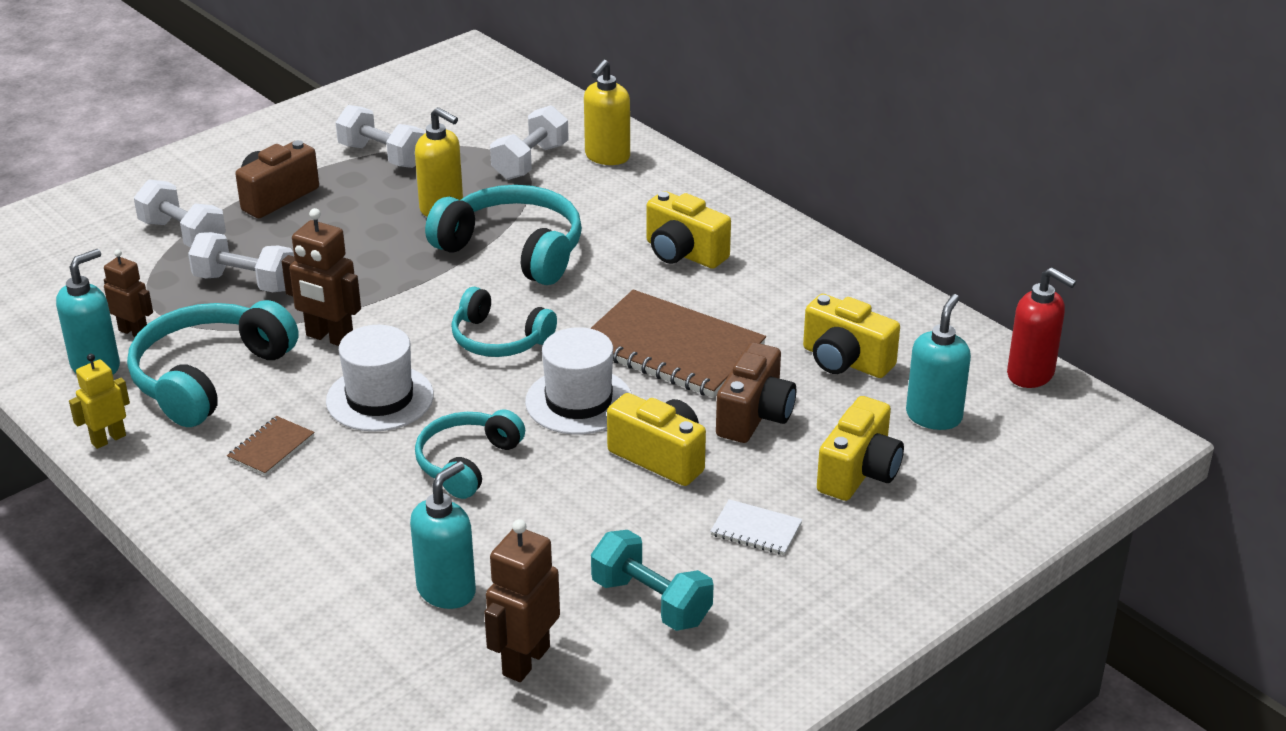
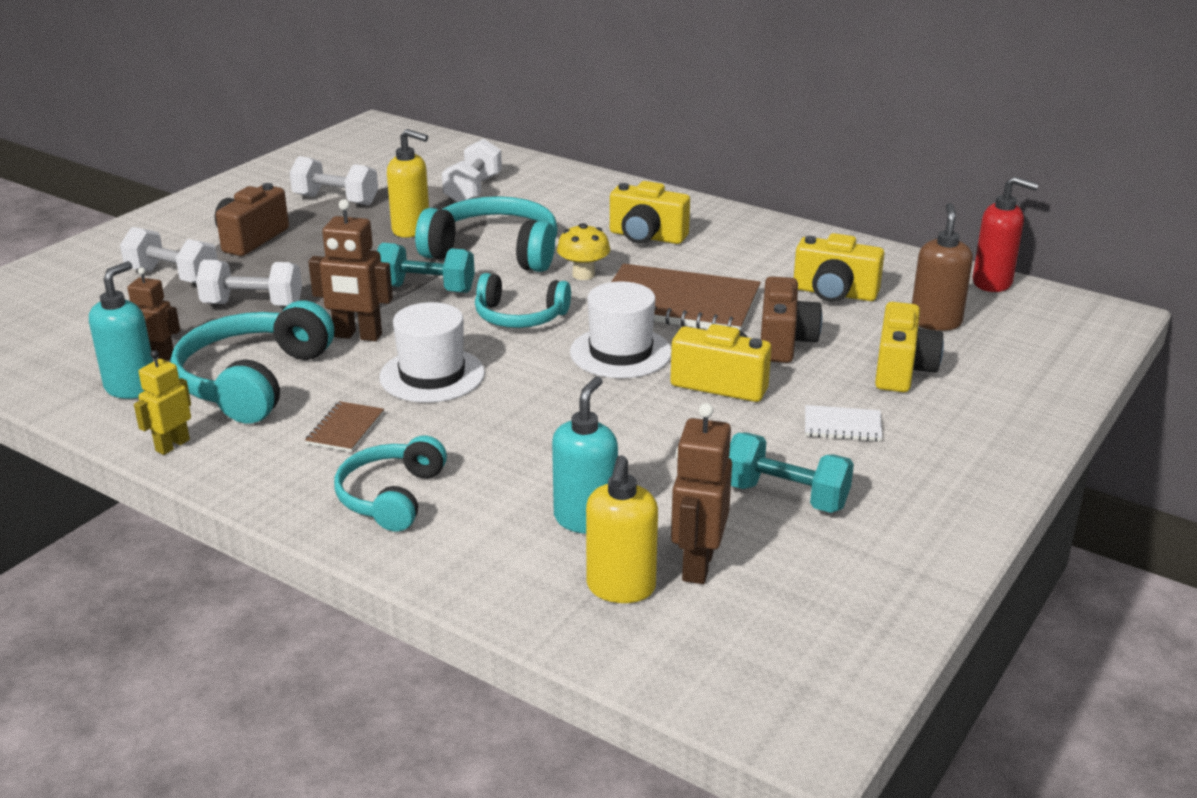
camera: 15 degrees left, 5 degrees down
turquoise headphones [415,409,525,499] -> turquoise headphones moved to [334,435,447,532]
yellow soap dispenser [584,60,630,165] -> yellow soap dispenser moved to [586,455,658,603]
turquoise soap dispenser [906,294,971,430] -> brown soap dispenser [912,203,973,331]
none -> turquoise dumbbell [377,243,475,293]
none -> yellow mushroom [557,223,610,280]

